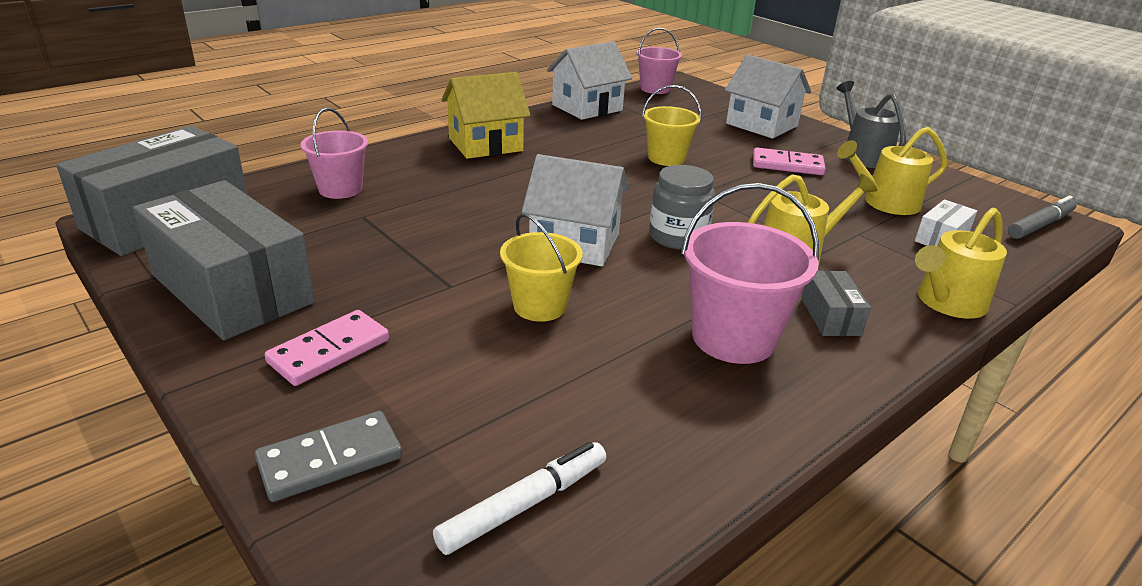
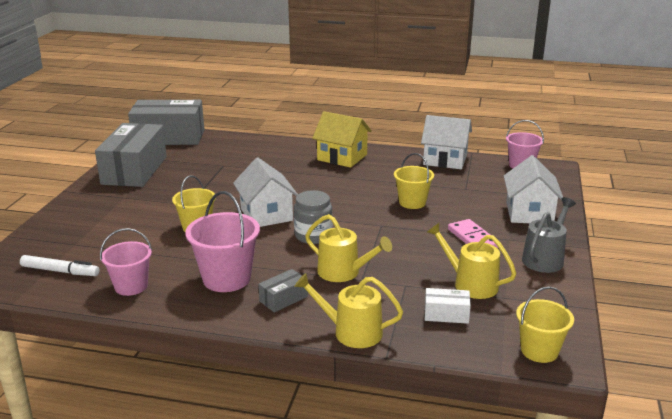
camera: 55 degrees right, 5 degrees down
grey domino [255,411,402,502] -> none
pink domino [265,310,389,386] -> none
pink bucket [301,108,368,199] -> pink bucket moved to [100,228,152,296]
grey marker [1008,196,1077,239] -> yellow bucket [516,286,574,363]

